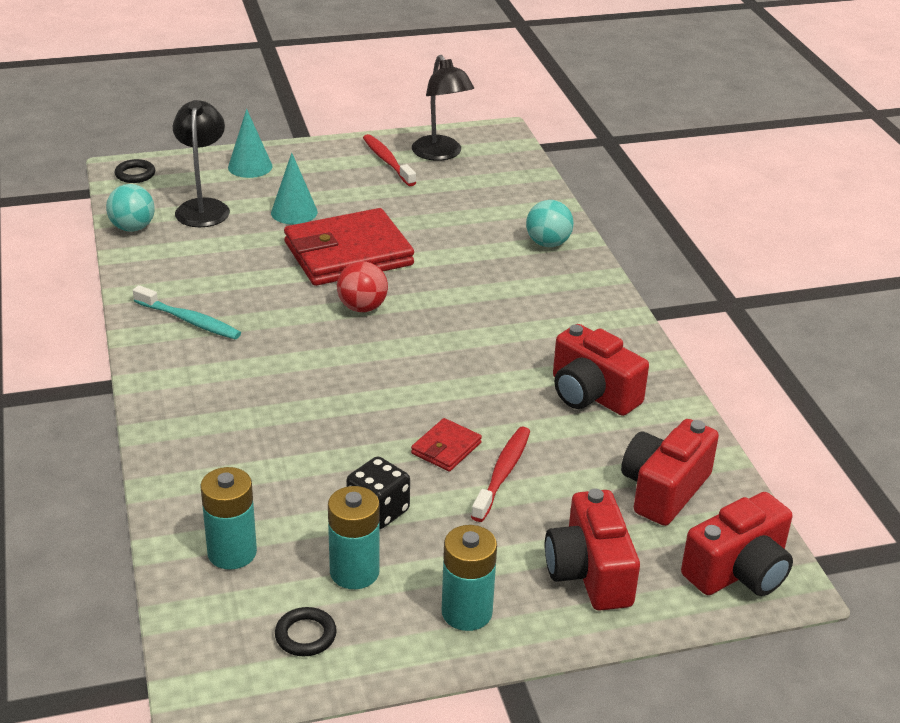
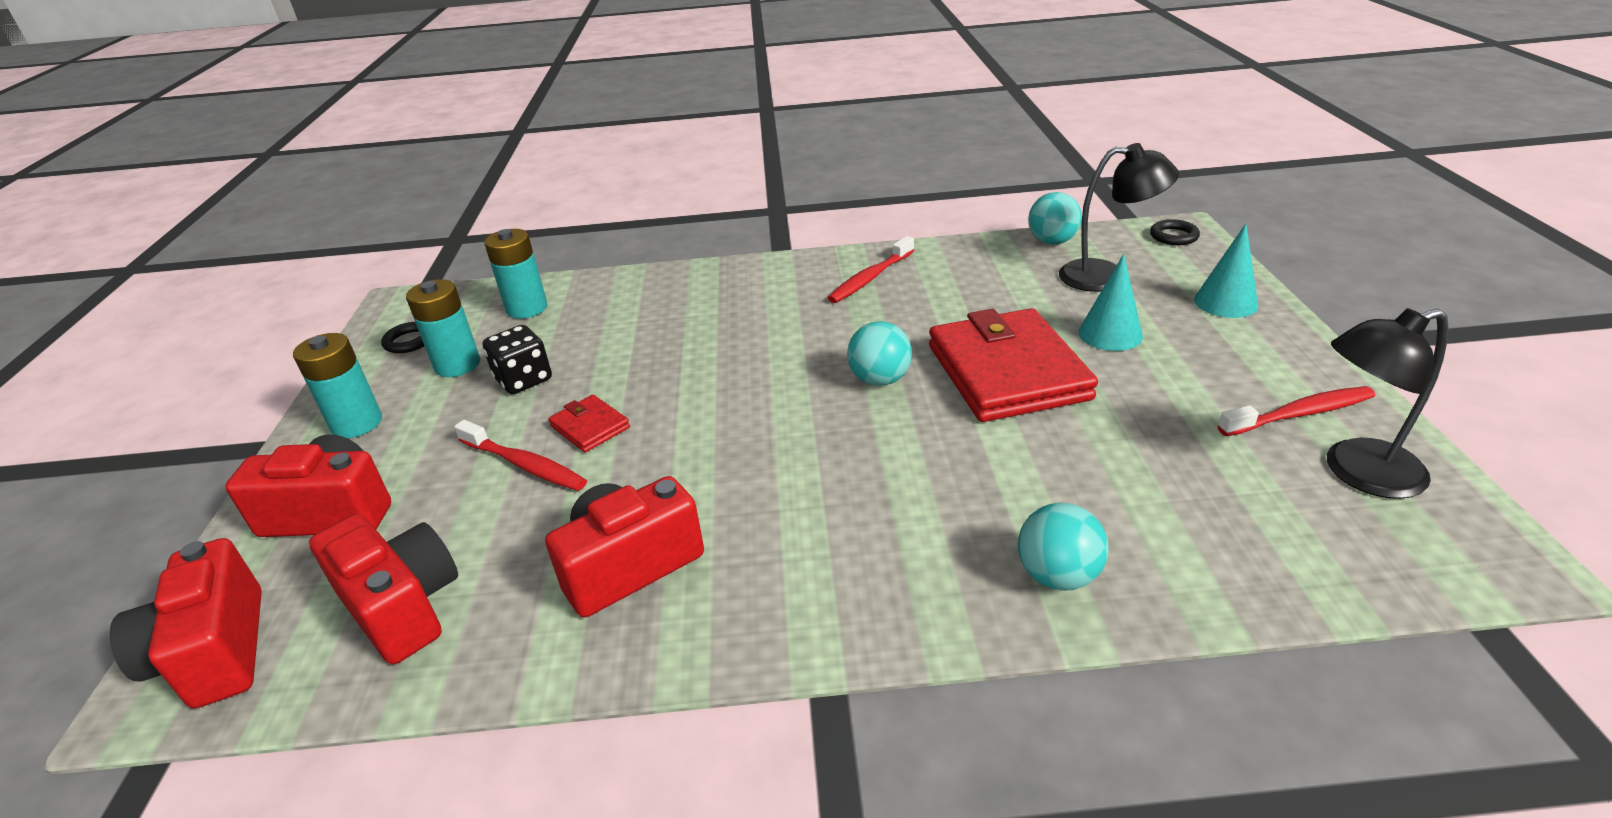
camera: 105 degrees right, 0 degrees up
turquoise toothbrush [133,285,241,339] -> red toothbrush [828,236,914,303]
red ball [337,261,388,312] -> turquoise ball [847,321,912,386]

